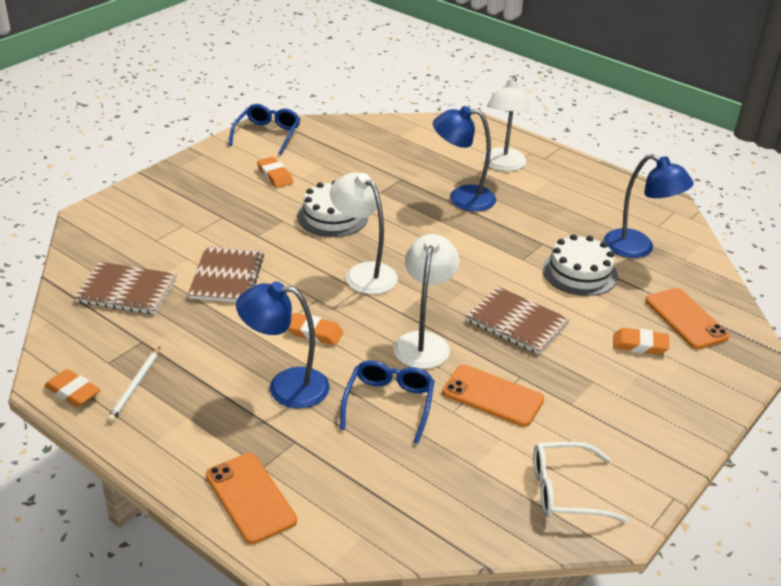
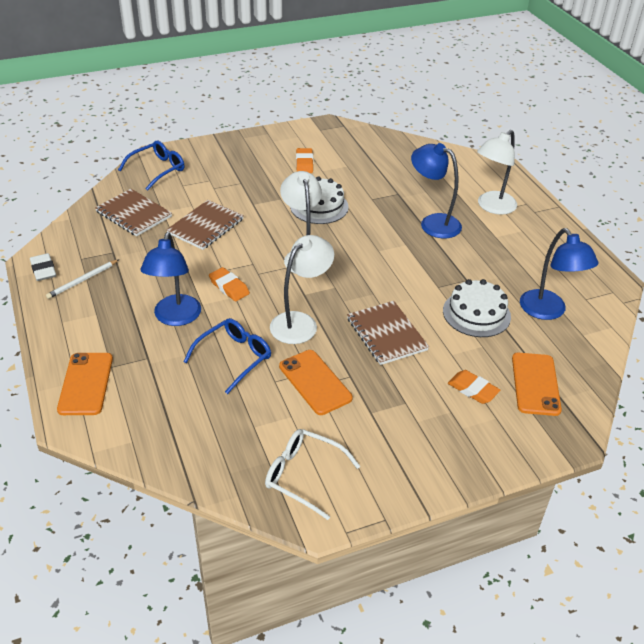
camera: 30 degrees right, 5 degrees up
orange eraser [44,369,101,407] -> white eraser [30,253,56,281]
blue glasses [229,104,300,155] -> blue glasses moved to [118,141,185,191]
blue lamp [236,281,329,408] -> blue lamp turned 120 degrees counterclockwise [141,232,201,326]

